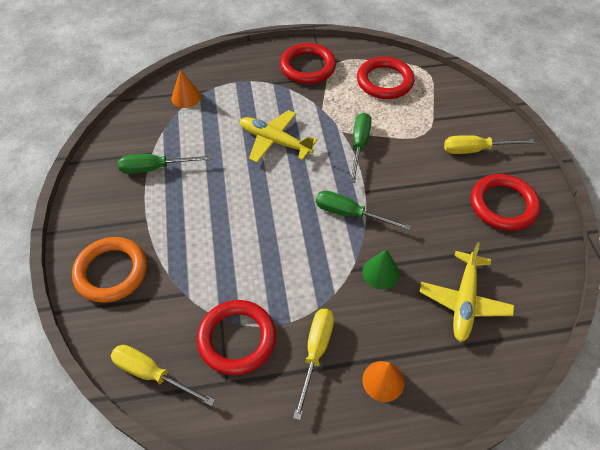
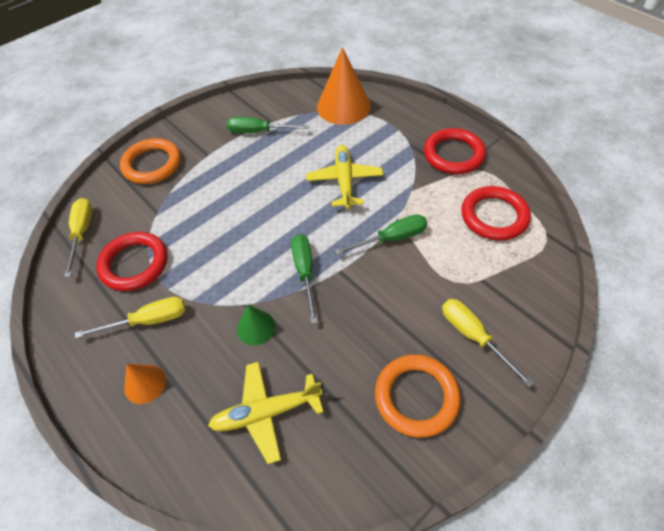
camera: 60 degrees right, 0 degrees up
green screwdriver [118,154,212,174] -> green screwdriver turned 45 degrees counterclockwise [227,117,309,133]
orange cone [172,69,201,108] -> orange cone [317,47,371,125], size x1.91
red ring [471,174,540,231] -> orange ring [375,355,461,438]

